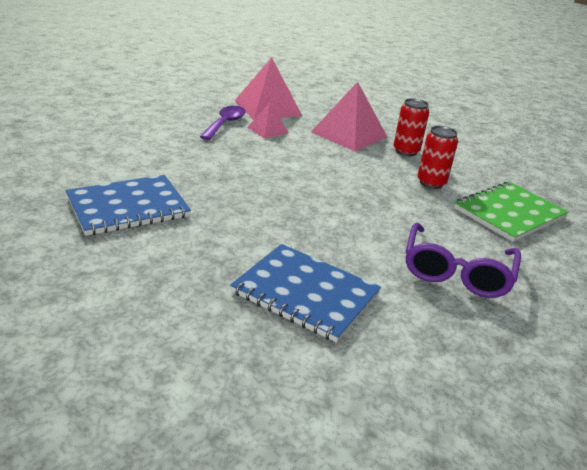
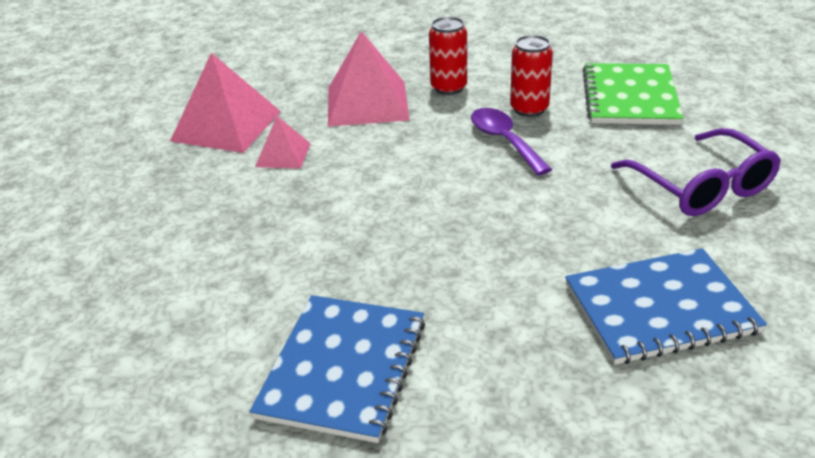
camera: 40 degrees left, 5 degrees up
purple spoon [200,106,246,140] -> purple spoon moved to [471,108,552,175]

